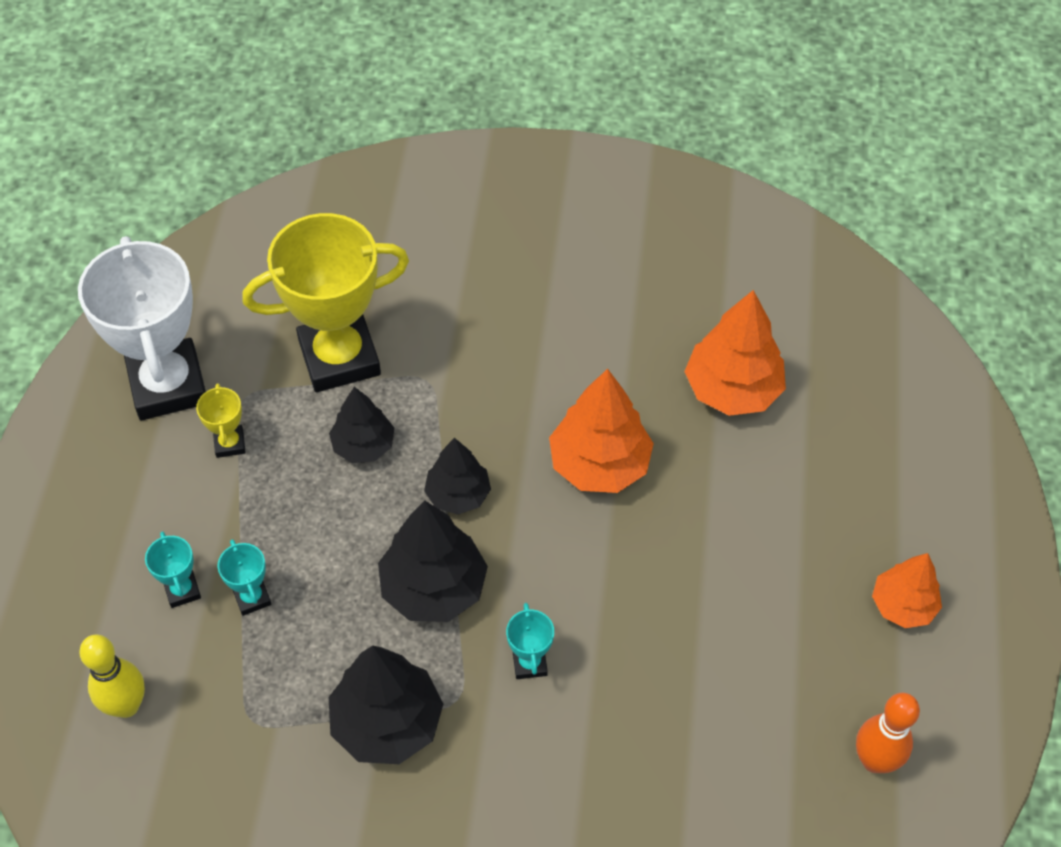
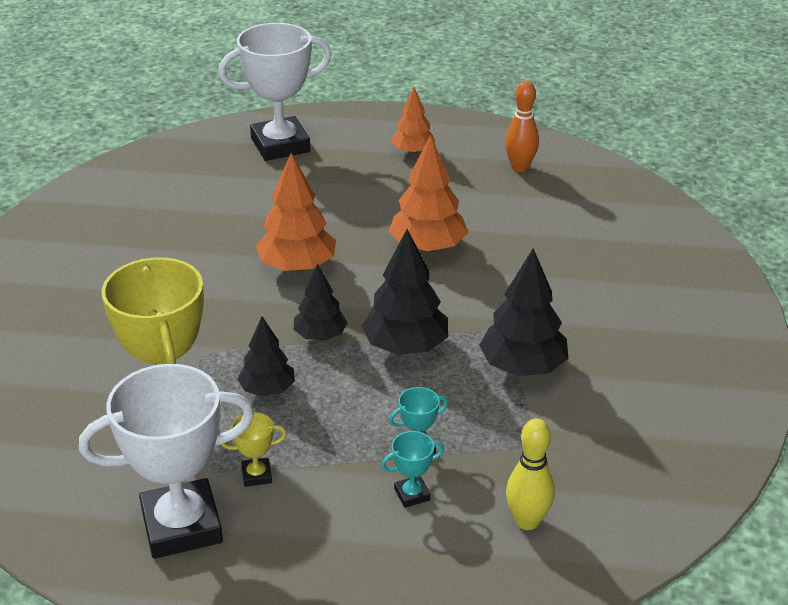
camera: 90 degrees left, 20 degrees down
turquoise trophy [506,603,554,679] -> none
orange tree [684,290,786,416] -> orange tree moved to [389,134,468,253]
none -> white trophy [218,23,331,161]

